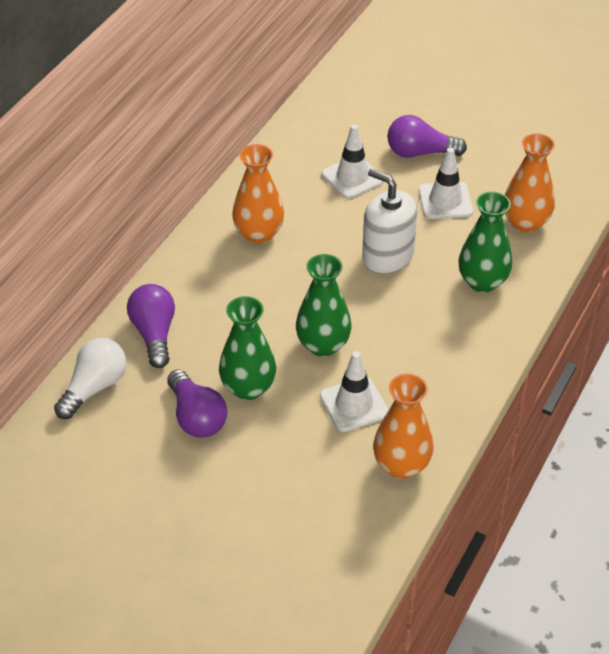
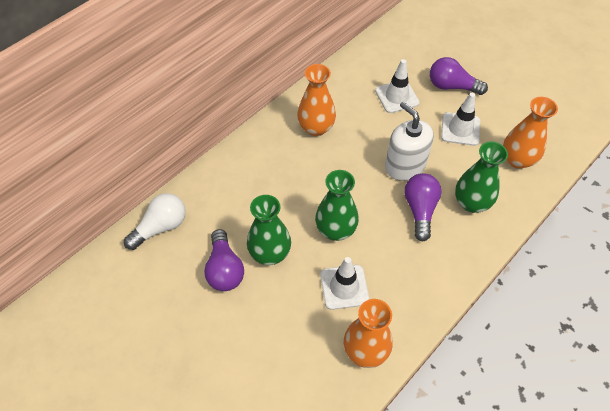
camera: 15 degrees right, 10 degrees up
purple light bulb [127,284,175,368] -> purple light bulb moved to [404,173,441,242]

